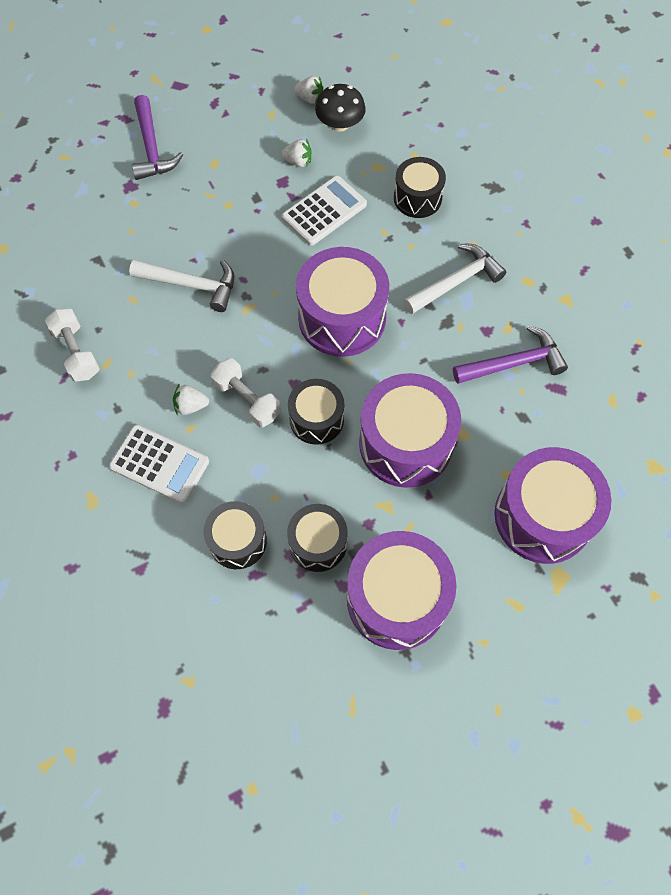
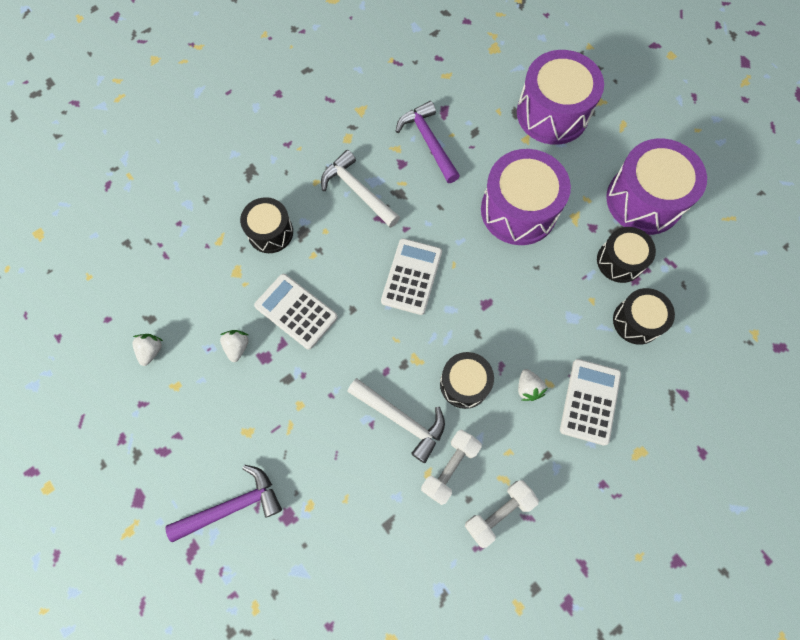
camera: 100 degrees left, 5 degrees up
white hammer [129,260,234,312] -> white hammer turned 120 degrees clockwise [347,378,445,463]
white dumbbell [211,358,281,427] -> white dumbbell moved to [421,430,482,505]
black drum [288,379,344,445] -> black drum moved to [440,352,494,409]
purple drum [296,247,389,357] -> white calculator [381,238,442,315]
black mushroom [315,84,366,132] -> none

